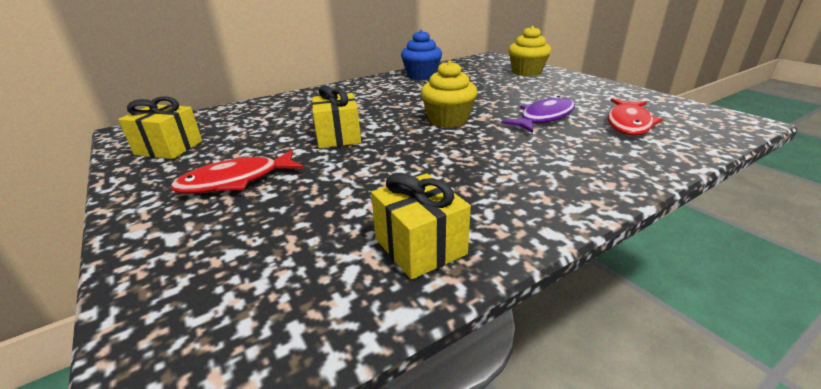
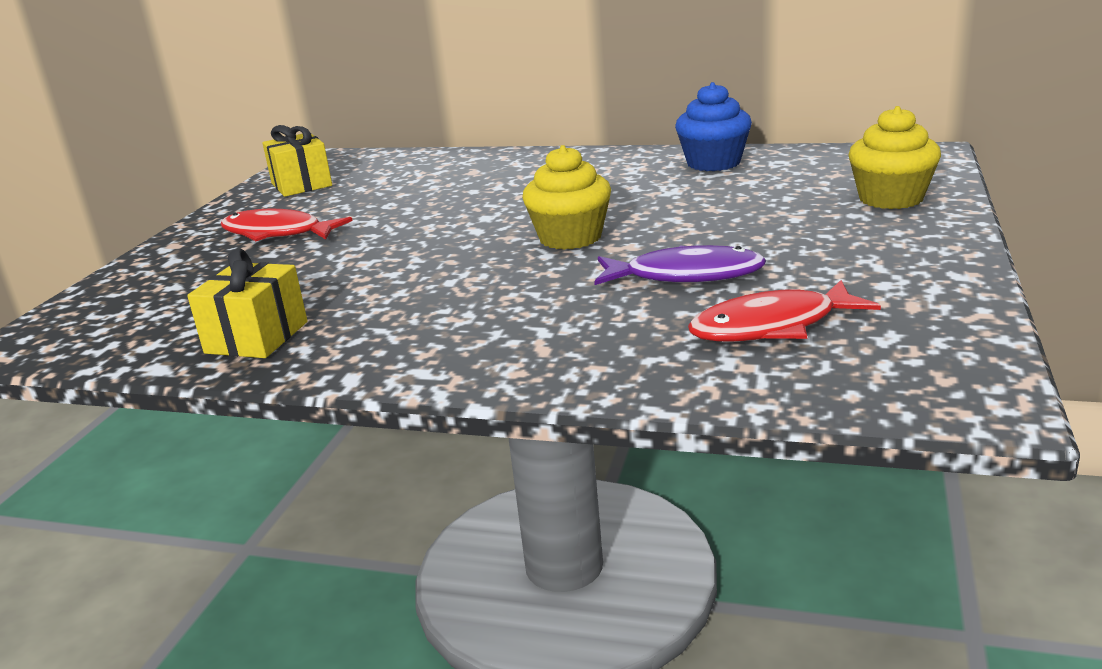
camera: 50 degrees right, 5 degrees down
yellow gift [312,85,361,148] -> none

